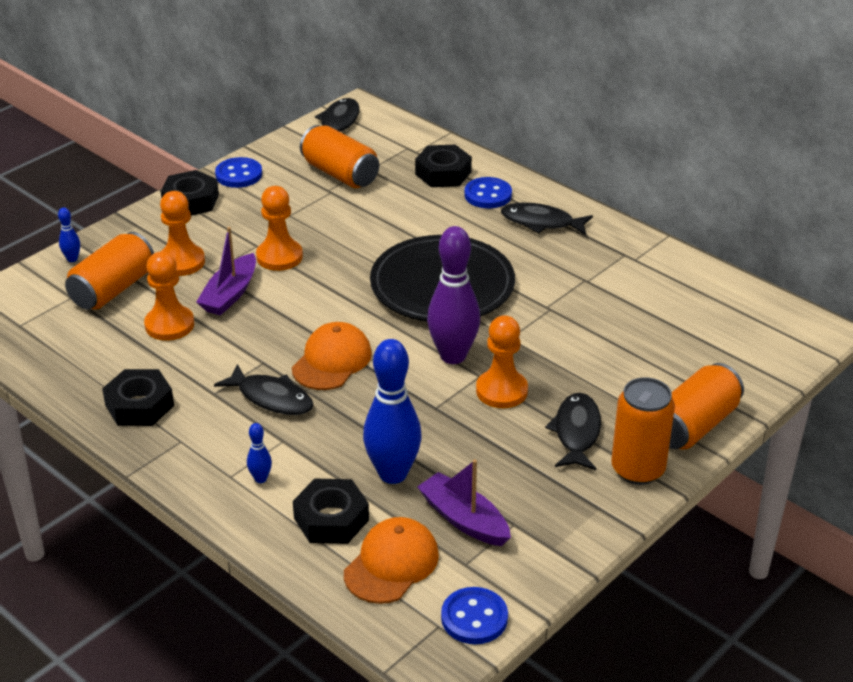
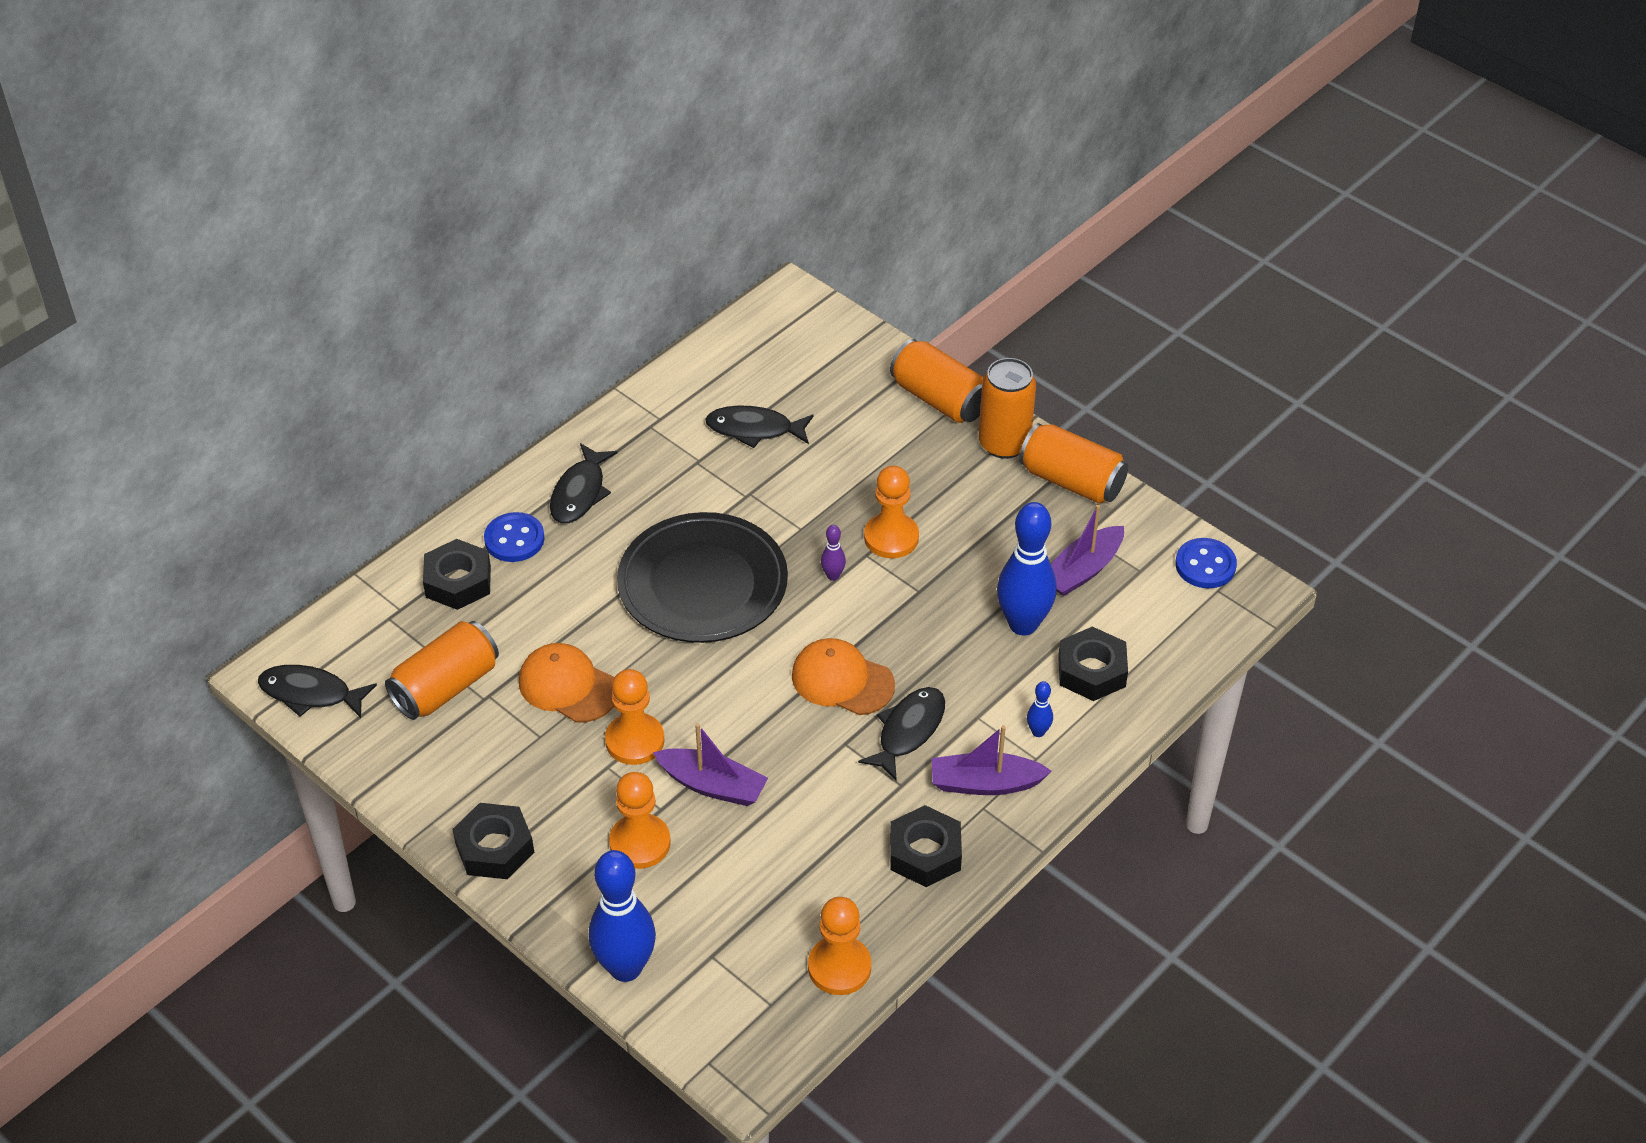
camera: 90 degrees left, 10 degrees up
blue bowling pin [58,207,80,262] -> blue bowling pin [589,850,656,982], size x2.32
orange can [65,232,154,310] -> orange can moved to [1019,423,1128,504]
orange pawn [144,252,194,341] -> orange pawn moved to [808,897,871,995]
blue button [215,157,262,188] -> none
orange cap [344,517,439,604] -> orange cap moved to [519,643,615,723]
purple bowling pin [427,226,480,364] -> purple bowling pin [821,525,846,581], size x0.43
black fish [545,393,601,470] -> black fish moved to [705,405,814,448]
none -> purple boat [932,725,1052,795]

